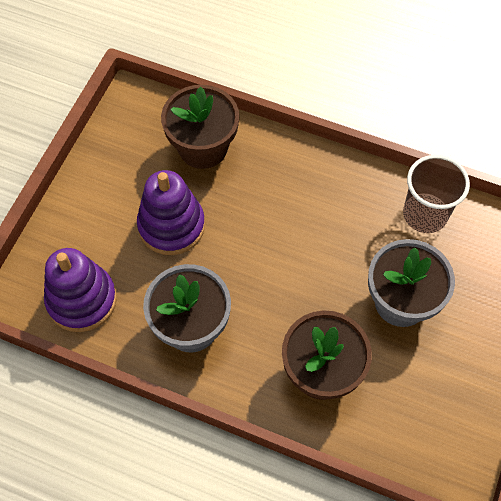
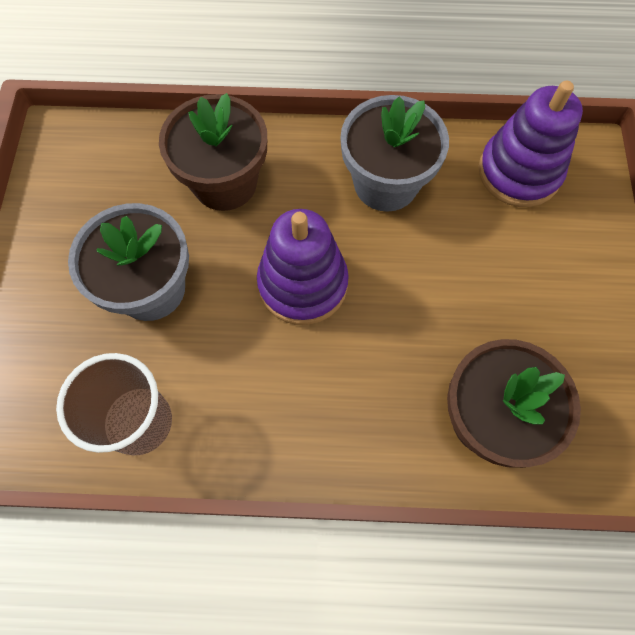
camera: 160 degrees right, 5 degrees up
purple stacking toy [137,170,205,255] -> purple stacking toy moved to [257,209,349,325]

